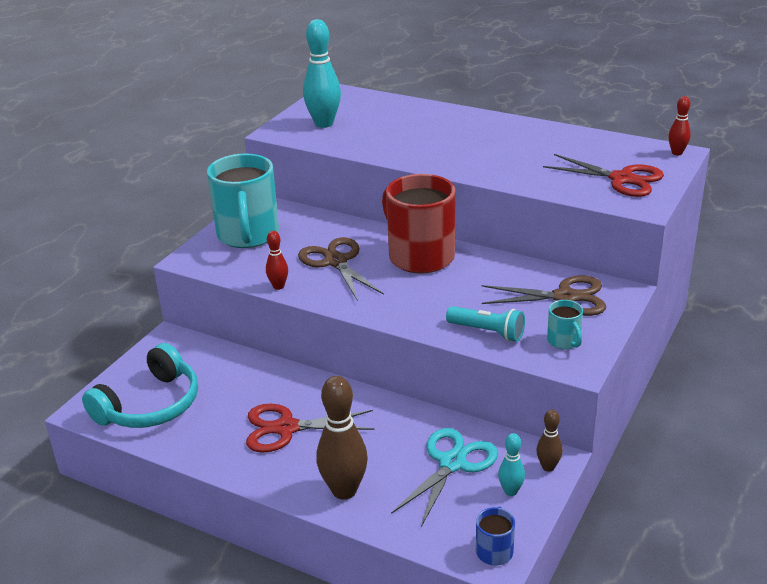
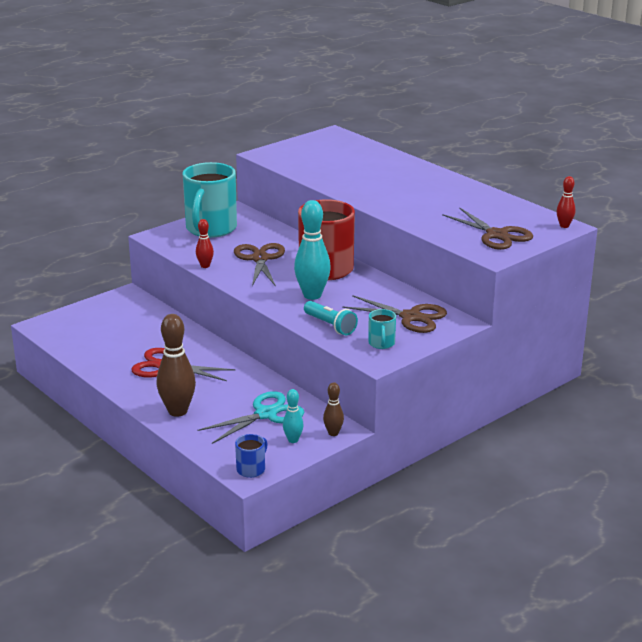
camera: 20 degrees right, 5 degrees down
turquoise headphones [82,343,198,428] -> none
turquoise bowling pin [303,19,341,128] -> turquoise bowling pin moved to [294,200,331,300]
red scissors [543,154,664,197] -> brown scissors [442,207,533,250]

